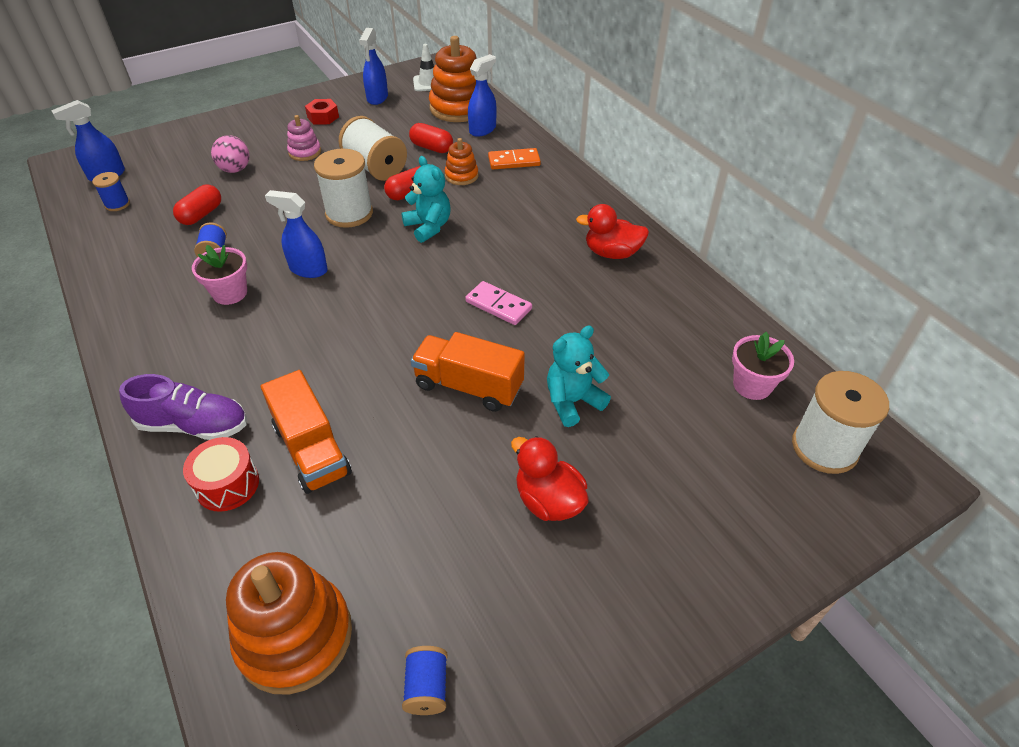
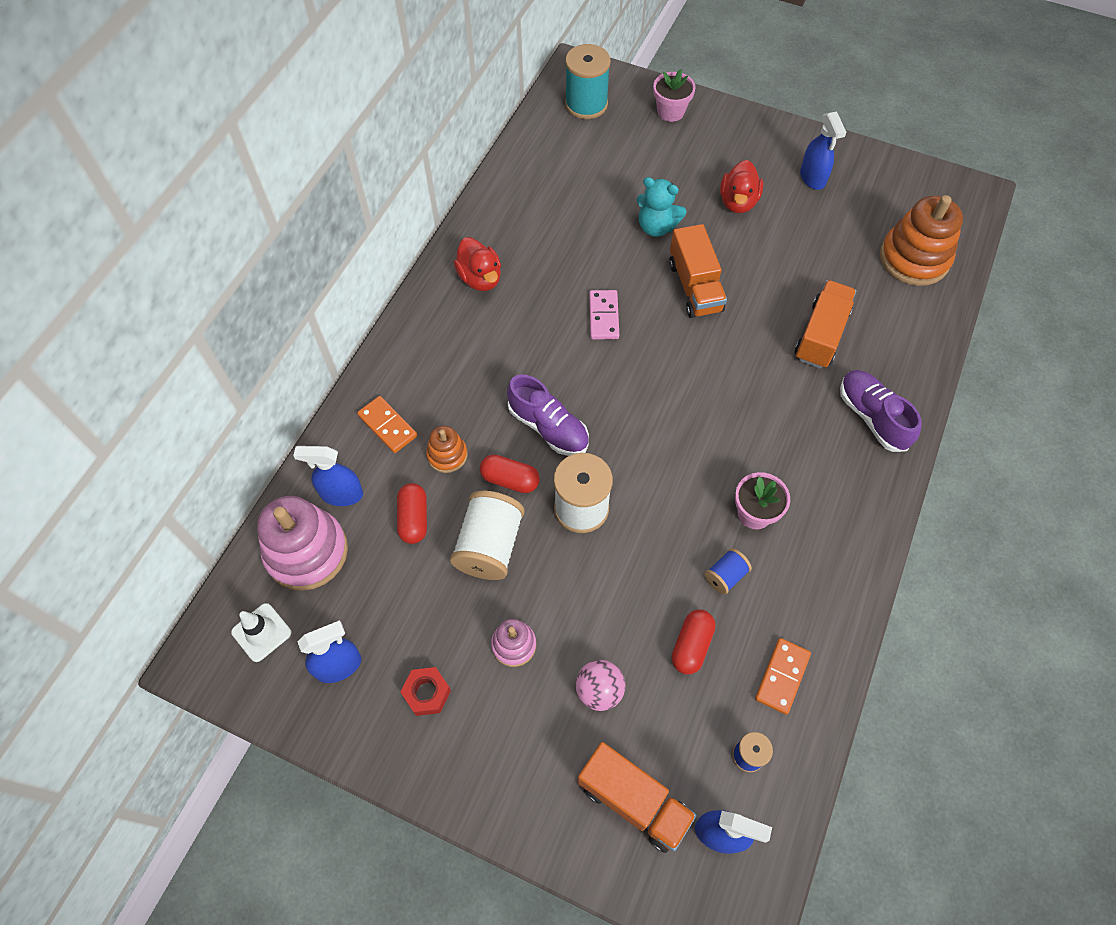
camera: 125 degrees left, 15 degrees up
red capsule [173,184,221,225] -> red capsule turned 60 degrees counterclockwise [672,609,715,674]
red drum [183,437,259,512] -> none
blue spray bottle [265,190,328,278] -> blue spray bottle moved to [800,111,847,190]
turquoise teddy bear [401,156,451,243] -> purple shoe [507,374,589,456]
blue spool [402,646,448,715] -> none
orange stacking toy [429,36,477,122] -> pink stacking toy [257,496,348,591]
pink flower pot [732,332,794,400] -> pink flower pot moved to [653,69,696,122]
white spool [792,371,889,474] -> turquoise spool [565,44,611,119]
none -> orange truck [577,742,697,853]
none -> orange domino [755,638,811,715]

